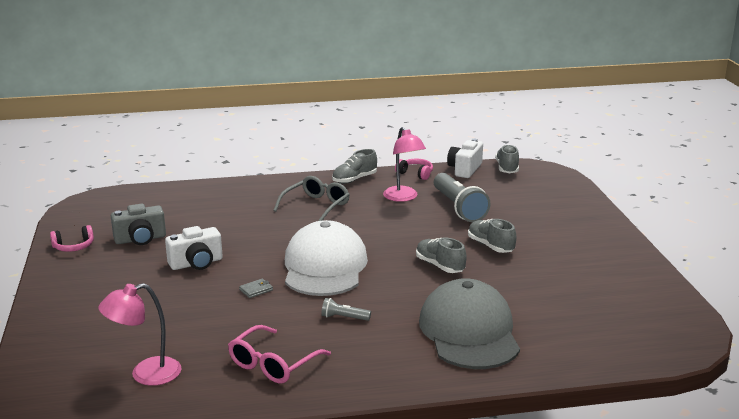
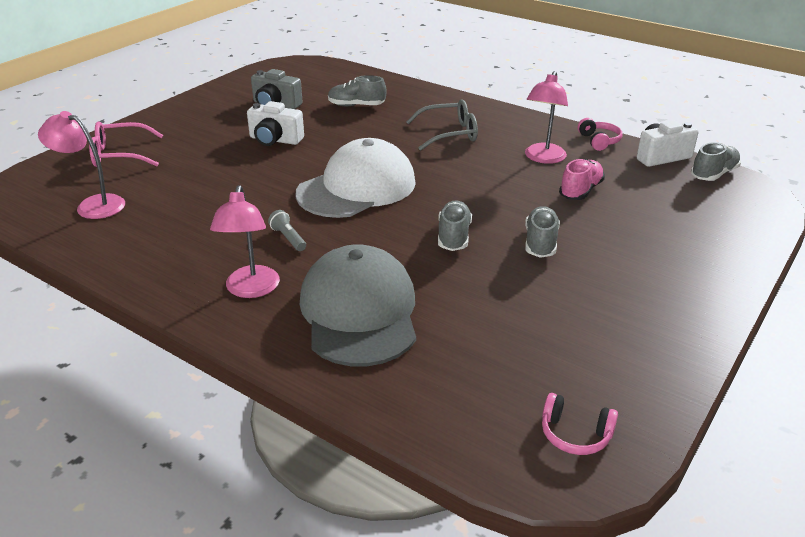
camera: 45 degrees right, 10 degrees up
pink headphones [50,225,94,252] -> pink headphones moved to [542,393,618,455]
pink glasses [228,325,331,383] -> pink glasses moved to [89,122,163,167]
grey wallet [239,279,273,298] -> none
grey shoe [332,149,377,184] -> grey shoe moved to [328,75,386,106]
grey cap [419,278,520,369] -> grey cap turned 45 degrees counterclockwise [300,244,416,366]
grey flashlight [434,173,490,222] -> pink shoe [559,159,605,200]
none -> pink lamp [210,185,280,298]

